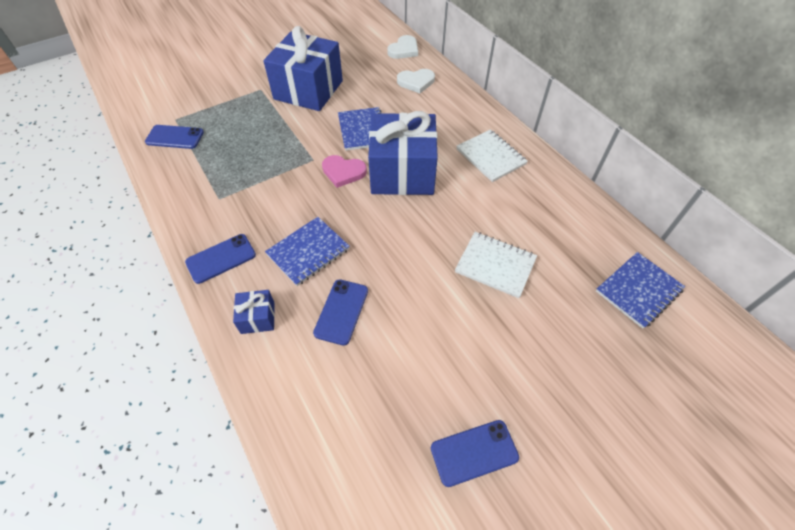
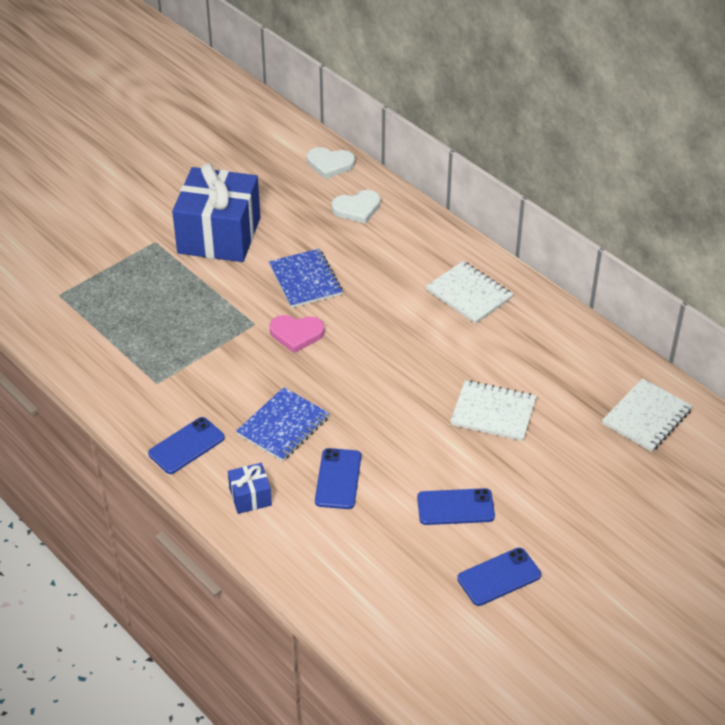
camera: 10 degrees left, 10 degrees down
blue phone [145,125,204,149] -> blue phone moved to [417,488,495,525]
blue gift [368,111,438,195] -> none
white heart [387,35,418,59] -> white heart turned 75 degrees clockwise [307,147,355,179]
blue notebook [596,252,685,329] -> white notebook [602,378,692,452]

